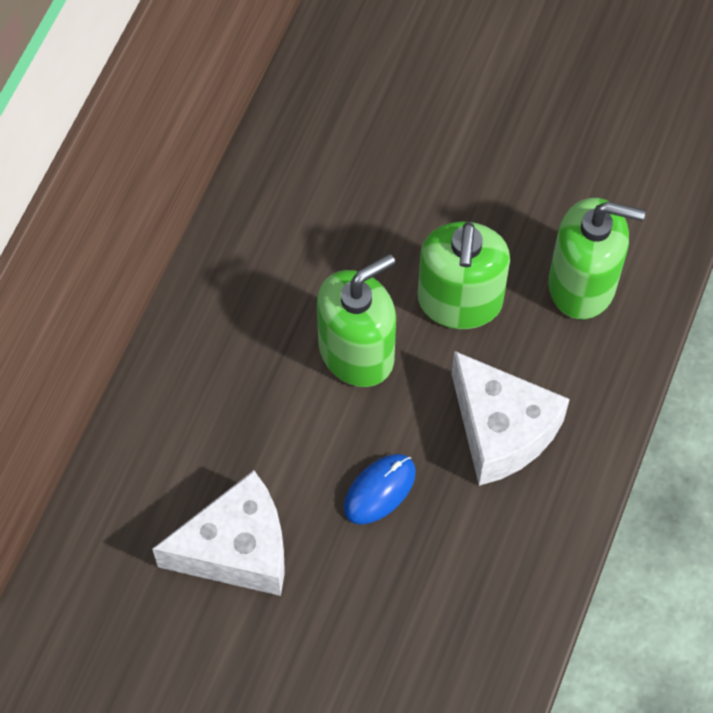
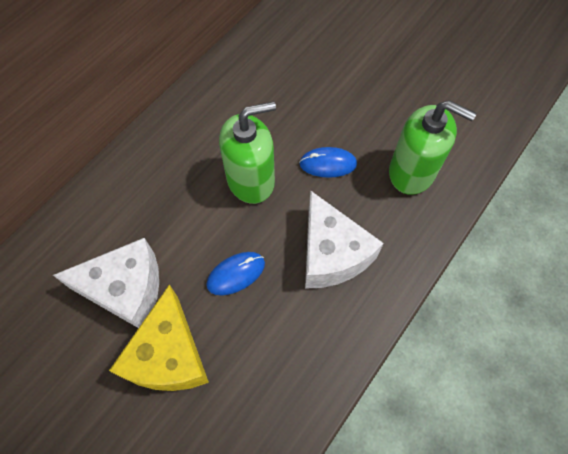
camera: 15 degrees right, 0 degrees up
green soap dispenser [418,222,510,329] -> blue mouse [299,147,357,178]
none -> yellow cheese [109,285,209,391]

